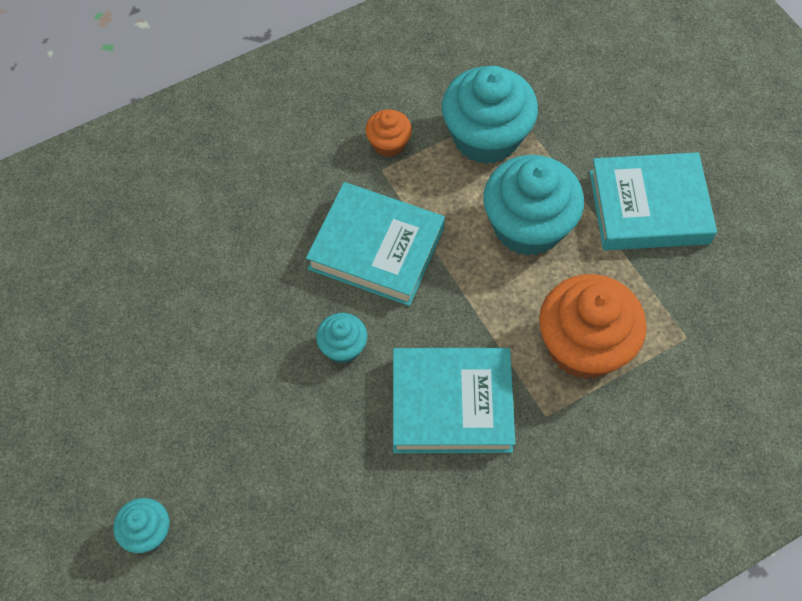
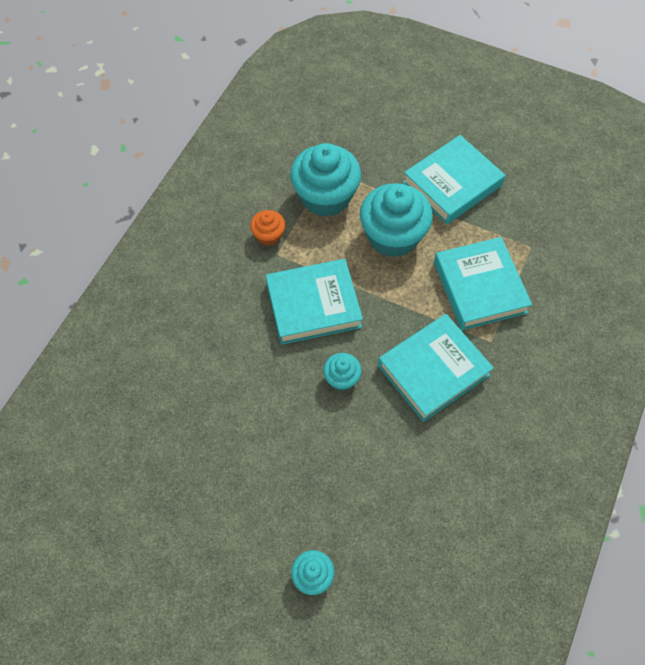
camera: 35 degrees left, 0 degrees up
orange cupcake [539,274,647,379] -> turquoise book [434,237,532,330]

